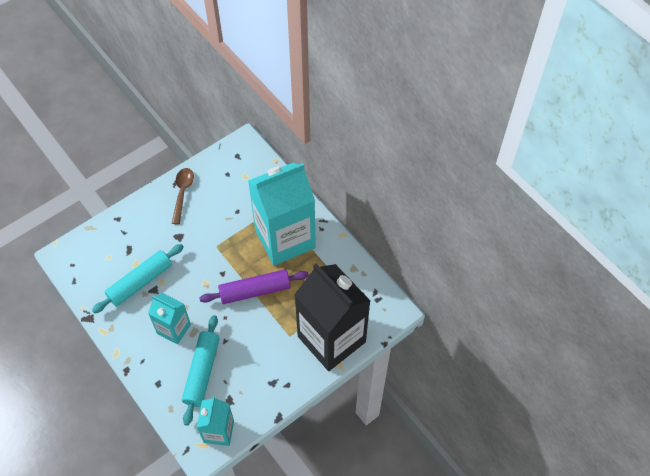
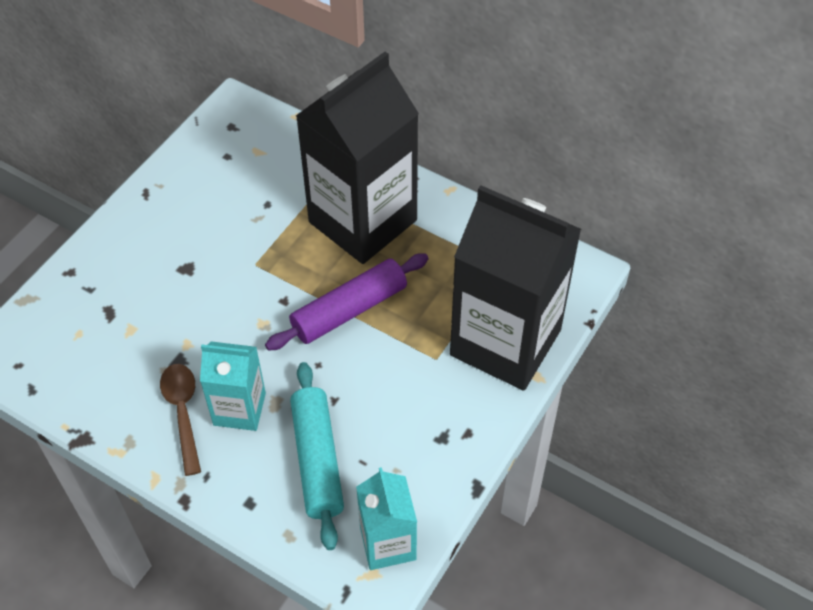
camera: 20 degrees left, 5 degrees down
turquoise rolling pin [92,244,184,314] -> none
brown spoon [172,168,194,225] -> brown spoon moved to [160,364,201,476]
turquoise carton [248,162,316,266] -> black carton [296,52,419,264]

